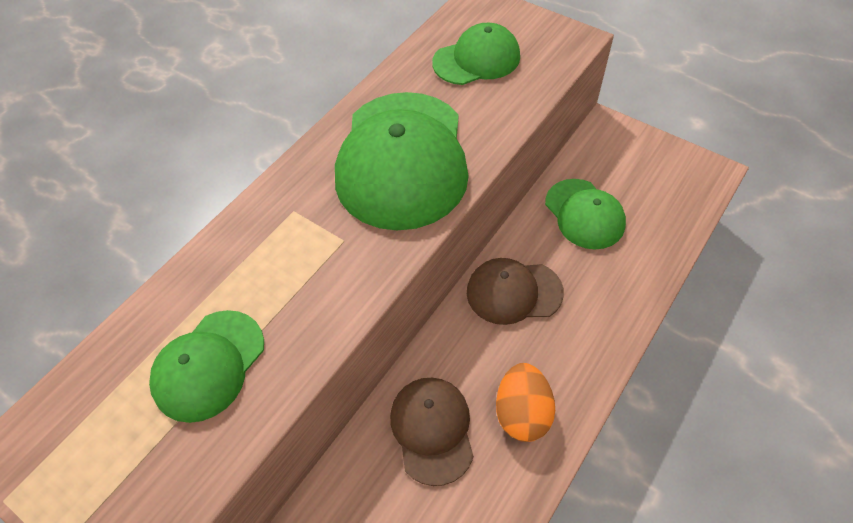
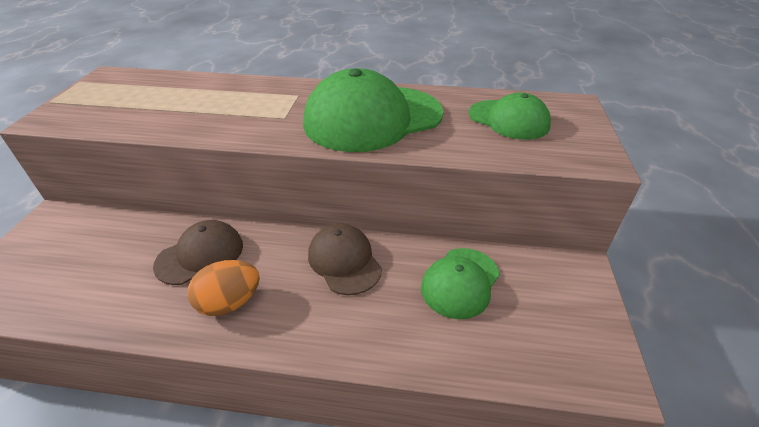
camera: 60 degrees right, 15 degrees down
green cap [149,310,264,423] -> none

